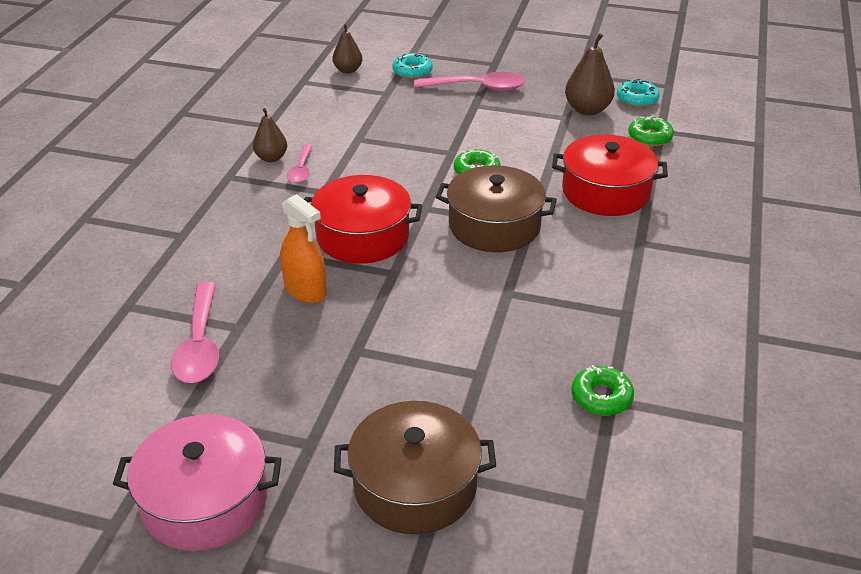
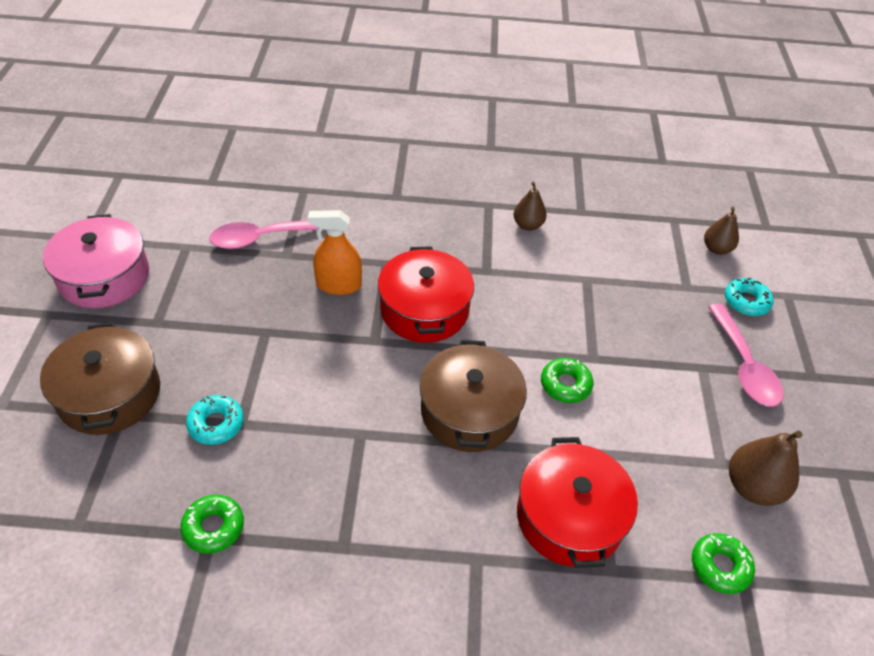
camera: 75 degrees right, 10 degrees up
orange spray bottle [280,194,327,303] -> orange spray bottle turned 60 degrees clockwise [308,210,362,295]
pink spoon [287,144,313,184] -> none
turquoise donut [617,79,660,107] -> turquoise donut moved to [186,395,244,445]

